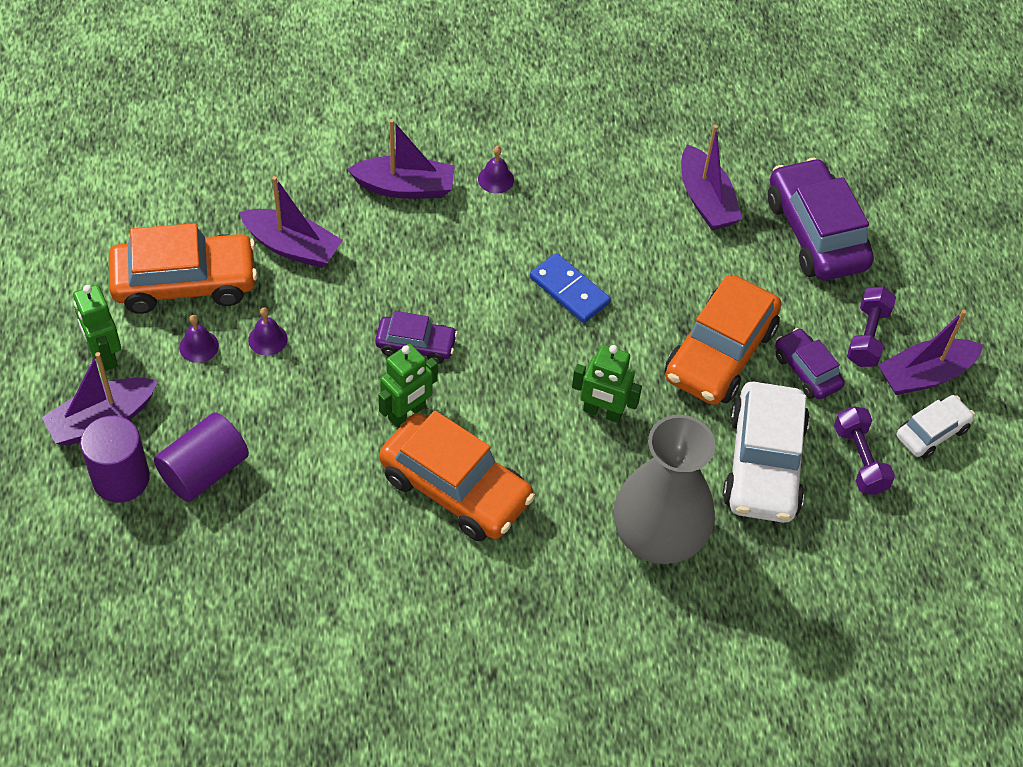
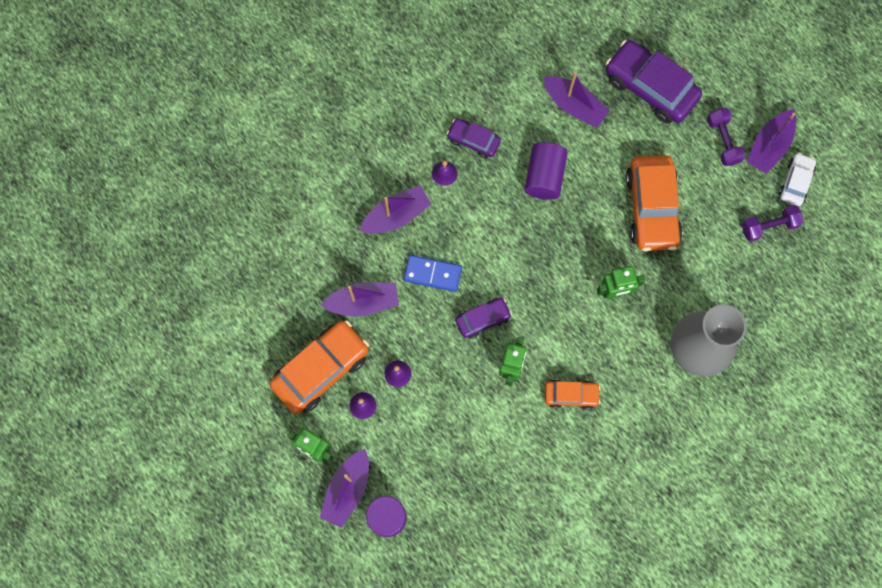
camera: 30 degrees left, 20 degrees up
purple cylinder [154,412,249,502] -> purple cylinder moved to [524,142,567,200]
orange car [379,411,535,541] -> orange car [545,380,601,409], size x0.54
blue domino [530,253,611,323] -> blue domino moved to [404,255,462,292]
white car [723,382,810,523] -> none
purple car [775,328,845,400] -> purple car moved to [447,118,501,158]
purple dumbbell [834,406,895,495] -> purple dumbbell turned 60 degrees counterclockwise [742,205,803,242]

